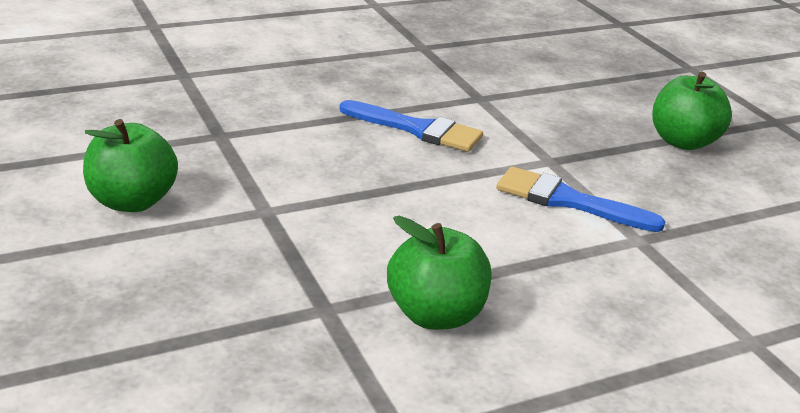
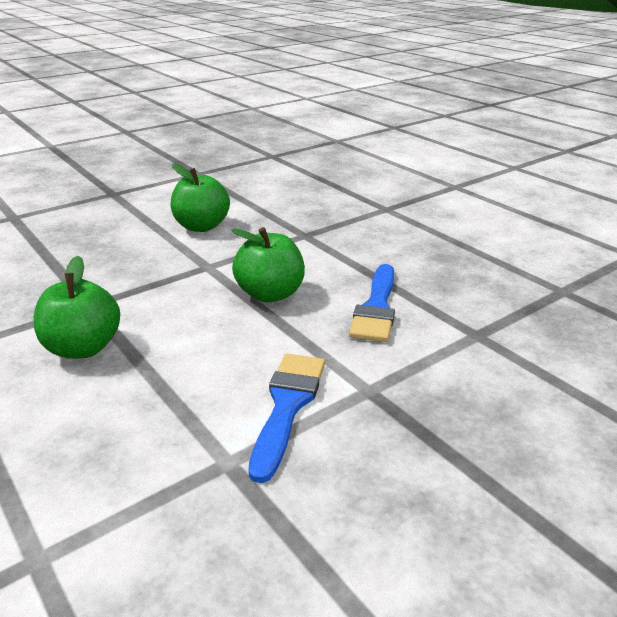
camera: 80 degrees right, 0 degrees up
green apple [652,72,732,150] -> green apple moved to [231,227,305,302]

